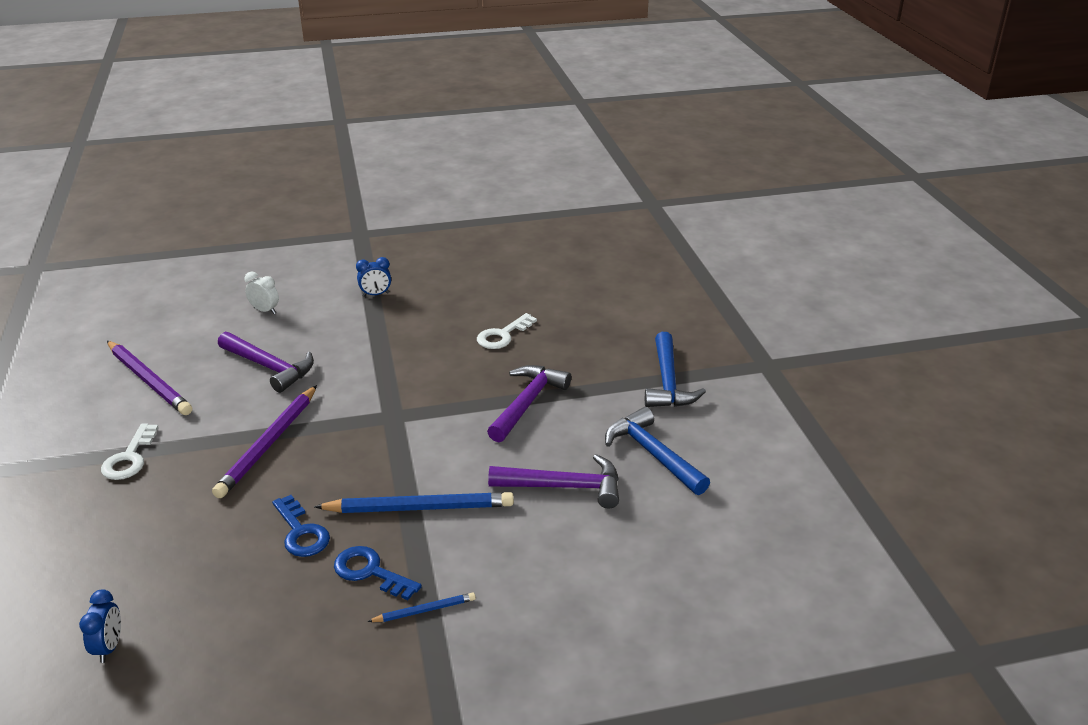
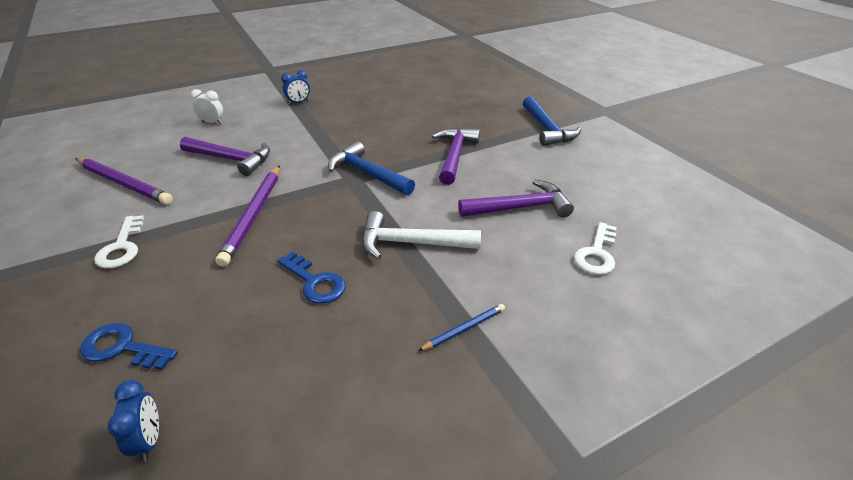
camera: 15 degrees left, 5 degrees up
blue pencil [314,492,514,513] -> white hammer [362,211,481,259]
blue key [334,546,422,600] -> blue key moved to [80,323,178,370]
white key [477,313,537,349] -> white key moved to [574,222,617,275]
blue hammer [605,407,710,495] -> blue hammer moved to [328,141,415,195]

